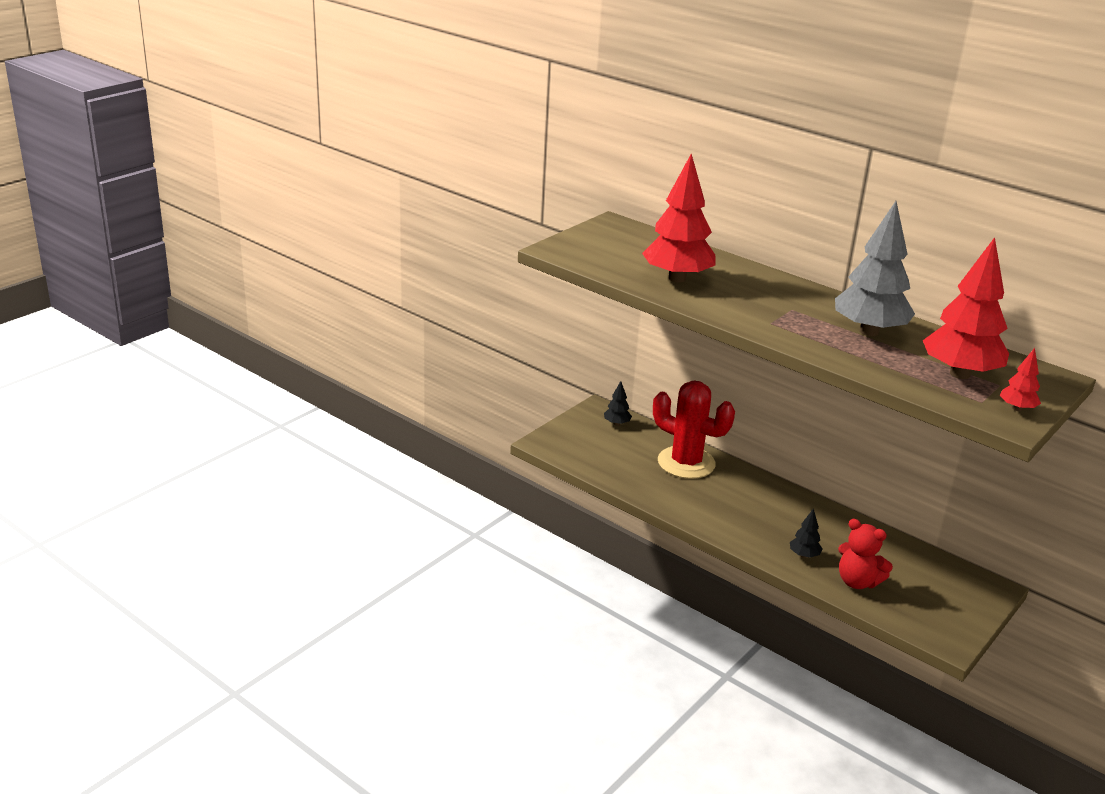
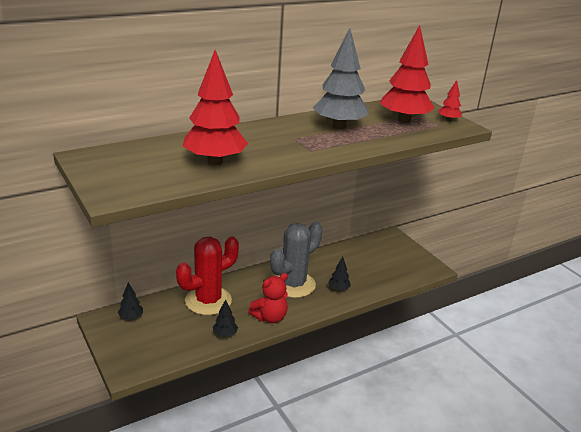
camera: 70 degrees left, 0 degrees up
red teddy bear [838,519,893,589] -> red teddy bear moved to [248,273,288,323]
none -> black tree [213,299,238,337]
none -> grey cactus [270,222,322,298]

